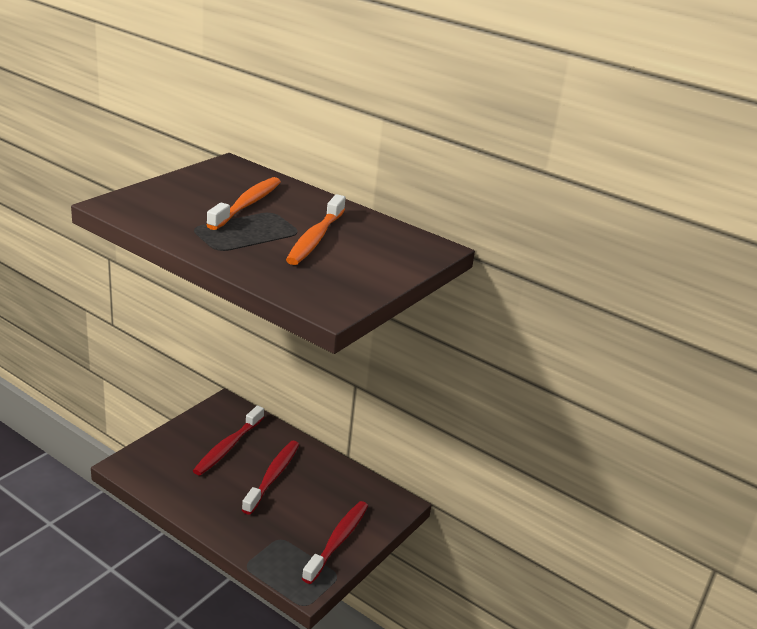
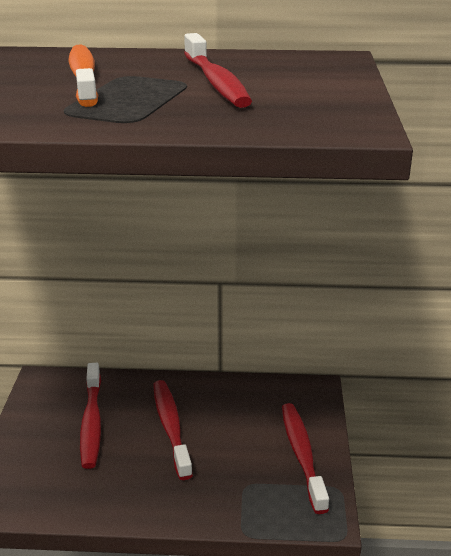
camera: 30 degrees left, 0 degrees up
orange toothbrush [286,194,346,265] -> red toothbrush [184,33,252,108]

